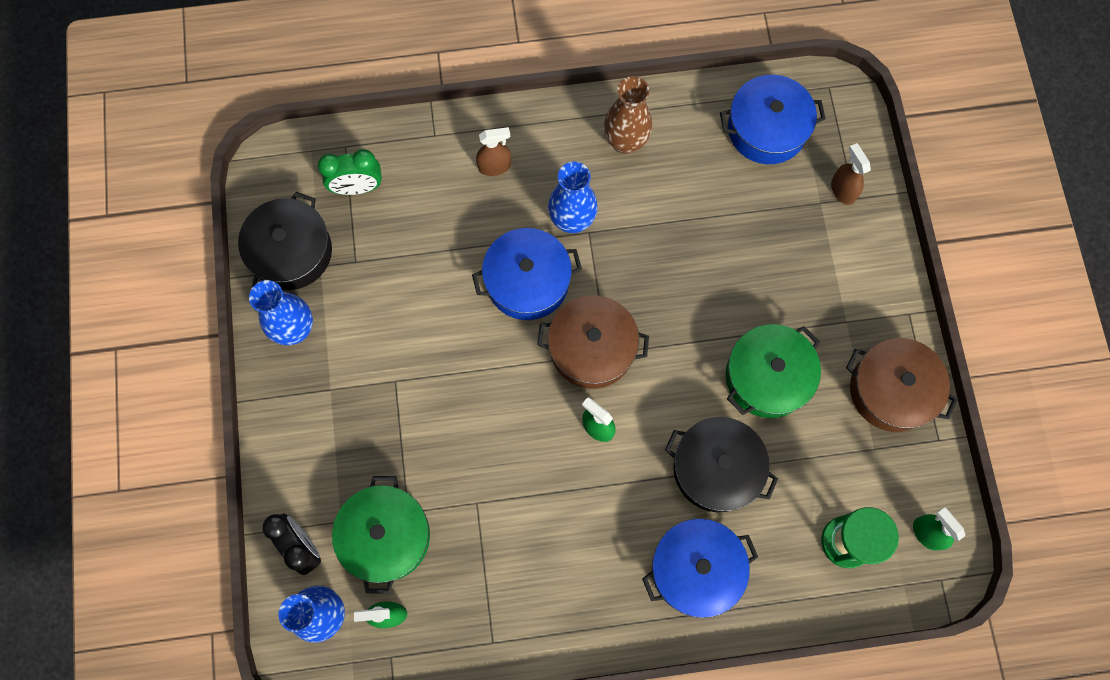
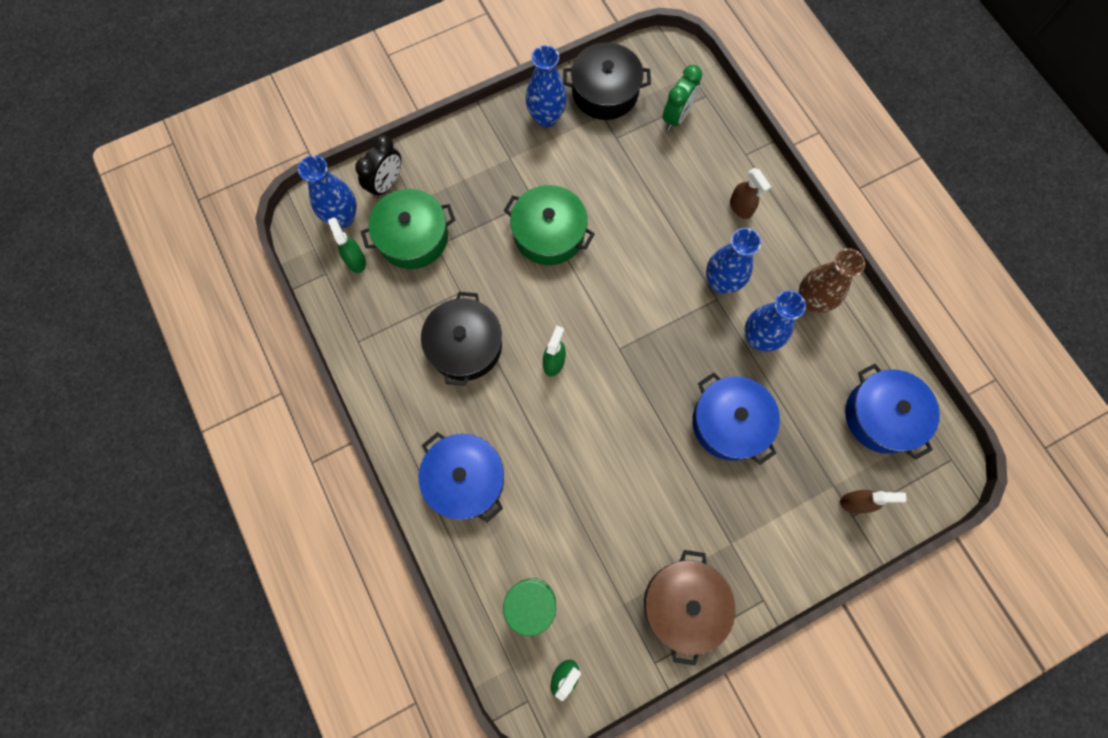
camera: 70 degrees right, 0 degrees up
green clock [318,149,382,195] -> green clock turned 120 degrees counterclockwise [662,65,702,131]
blue pot [472,228,582,320] -> blue pot moved to [692,372,780,465]
brown pot [537,295,649,389] -> none
black pot [665,417,778,512] -> black pot moved to [421,292,502,386]
green pot [726,324,821,418] -> green pot moved to [504,185,594,265]
brown spray bottle [831,143,871,205] -> brown spray bottle turned 45 degrees clockwise [840,490,907,514]
none -> blue vase [745,290,806,352]

